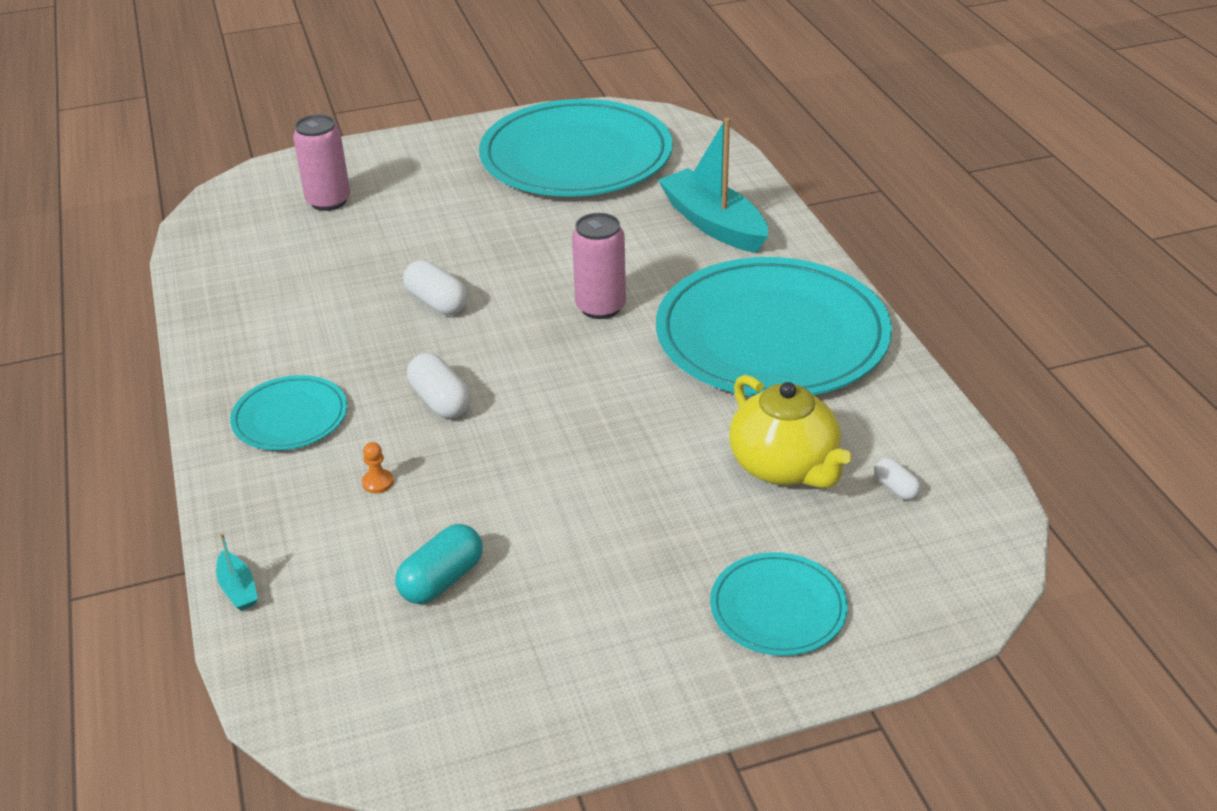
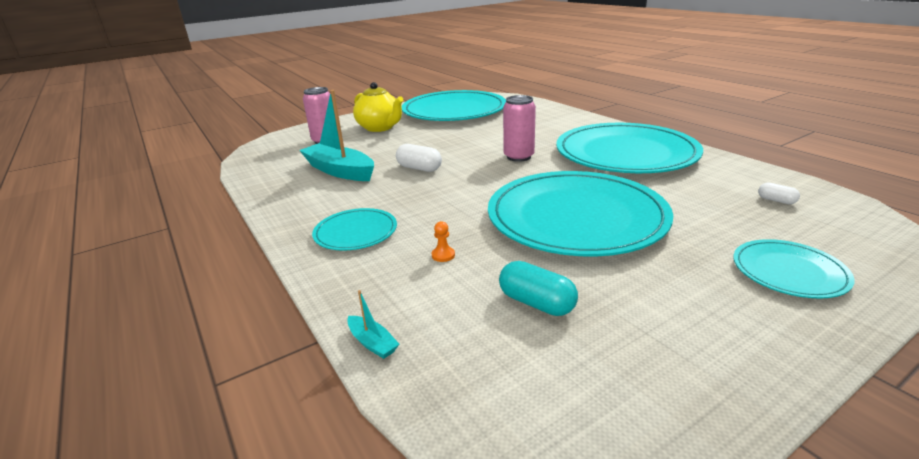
camera: 15 degrees left, 10 degrees down
turquoise capsule [395,524,483,604] -> turquoise capsule turned 75 degrees counterclockwise [499,261,578,316]
white capsule [407,353,471,418] -> none
turquoise boat [658,118,768,253] -> turquoise boat moved to [299,90,374,181]
yellow teapot [729,375,852,489] -> yellow teapot moved to [353,82,403,132]
none -> turquoise plate [488,171,673,257]

